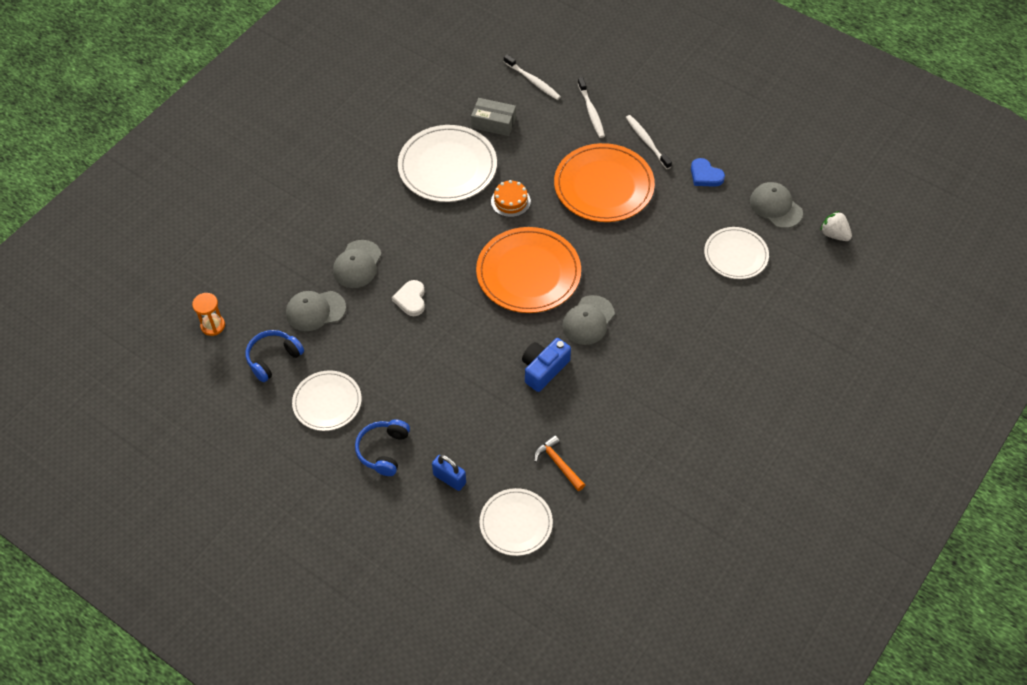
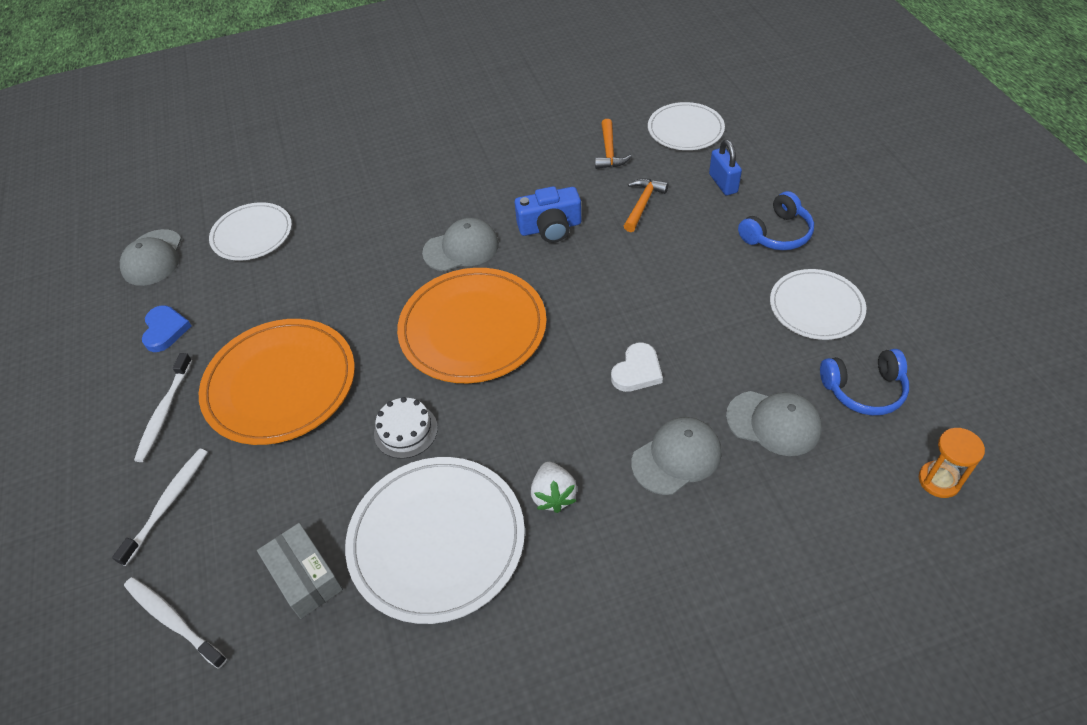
camera: 140 degrees left, 5 degrees down
orange cake [491,180,531,217] -> white cake [374,397,438,459]
white toothbrush [504,54,561,100] -> white toothbrush turned 45 degrees counterclockwise [124,577,227,669]
white strawberry [820,211,852,241] -> white strawberry moved to [531,462,577,513]
none -> orange hammer [624,179,668,232]

